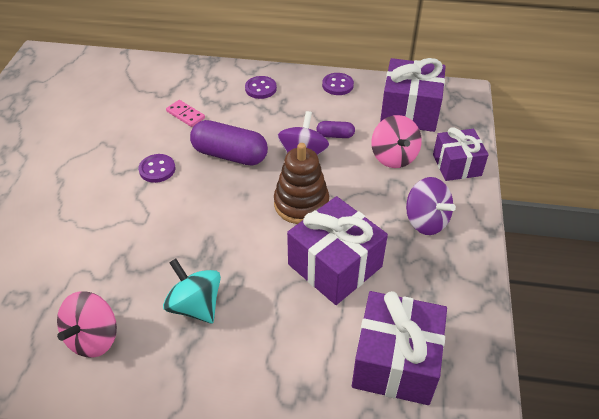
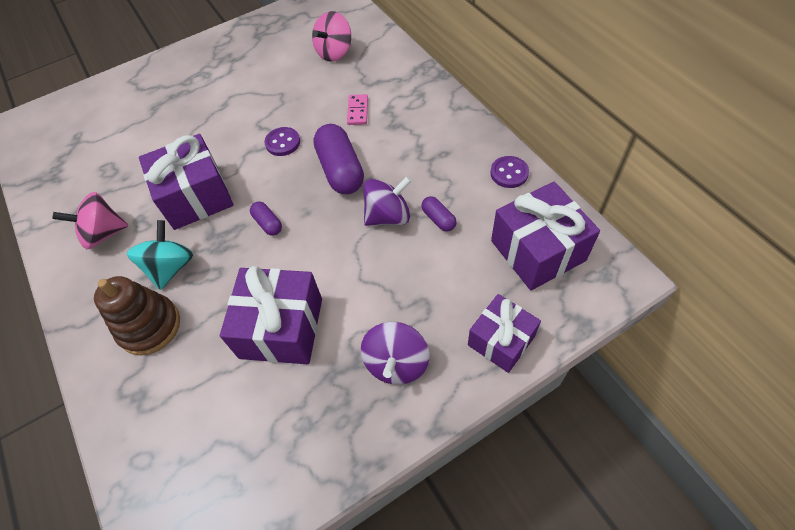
camera: 55 degrees right, 10 degrees up
purple button [245,76,277,99] -> none
brown stacking toy [274,143,329,224] -> brown stacking toy moved to [94,276,180,355]
purple gift [352,291,447,405] -> purple gift moved to [139,134,234,230]
pink spinning top [371,115,422,168] -> pink spinning top moved to [312,11,351,62]
none -> purple capsule [250,201,282,236]

